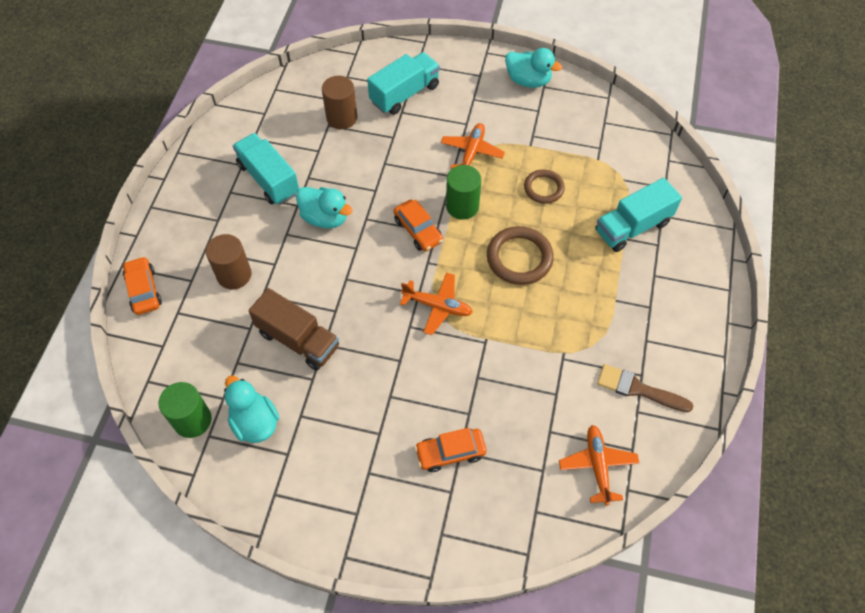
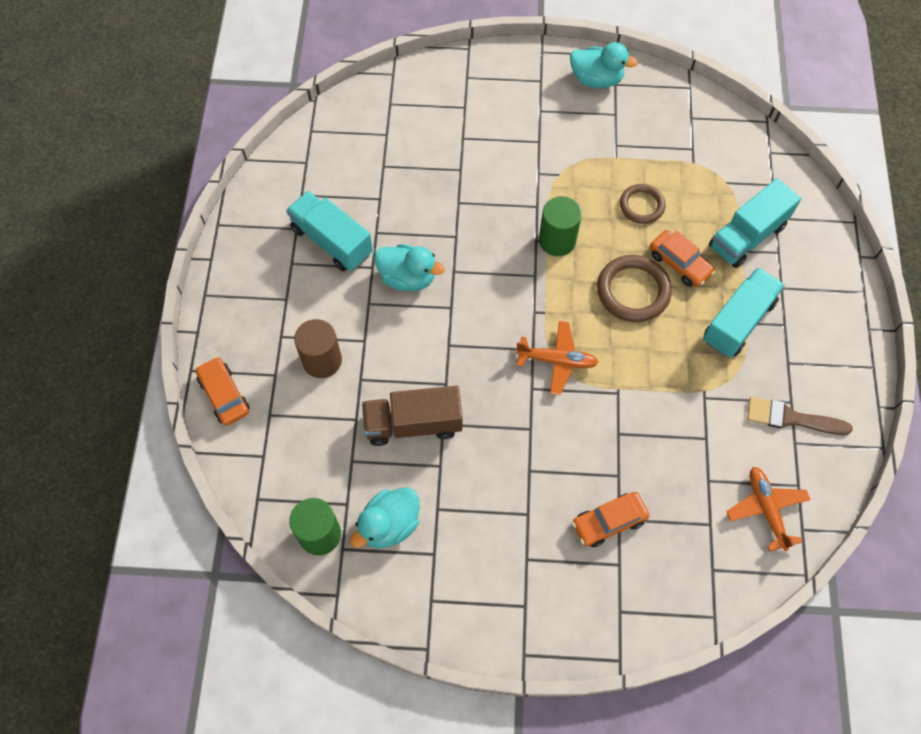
camera: 10 degrees left, 5 degrees up
turquoise duck [224,375,279,443] -> turquoise duck turned 90 degrees counterclockwise [350,487,420,548]
brown truck [248,288,339,371] -> brown truck turned 150 degrees clockwise [362,386,463,446]
brown cylinder [322,76,357,129] -> none
turquoise truck [367,52,440,115] -> turquoise truck moved to [703,267,785,358]
orange car [394,199,443,251] -> orange car moved to [650,230,715,287]
orange plane [441,123,505,169] -> none

